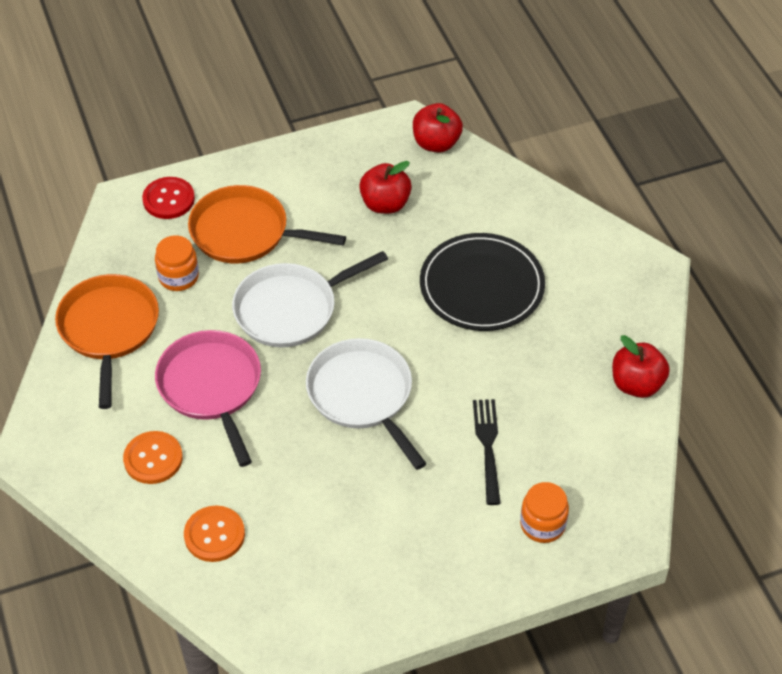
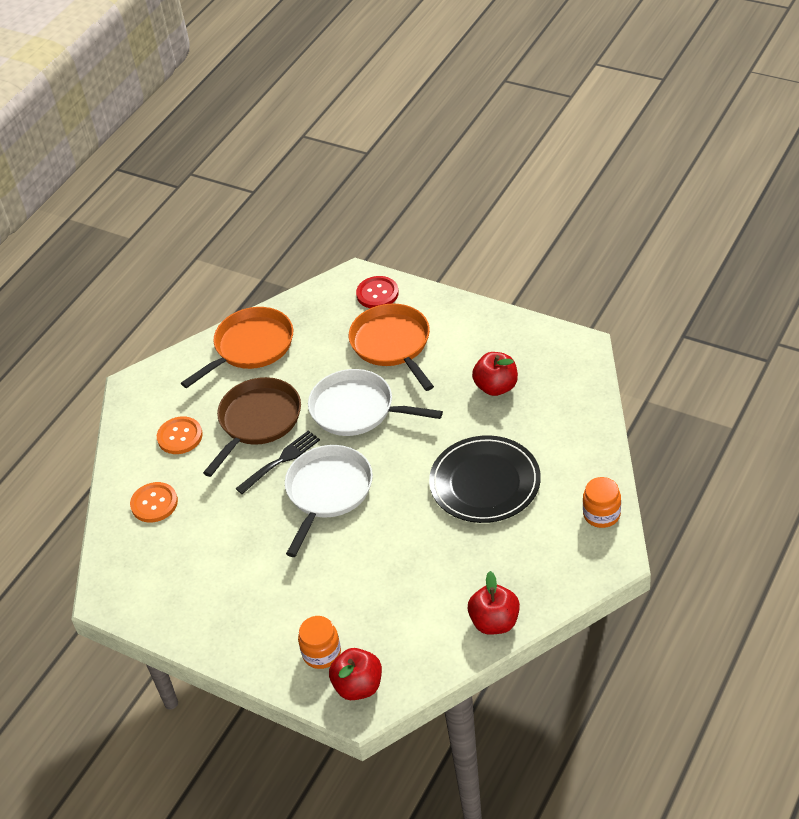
camera: 55 degrees right, 5 degrees down
orange jar [155,235,199,291] -> orange jar moved to [583,477,621,528]
pink pan [155,330,261,467] -> brown pan [203,377,301,477]
red apple [413,103,463,153] -> red apple moved to [329,648,382,700]
black fork [473,399,501,505] -> black fork moved to [235,430,320,494]

